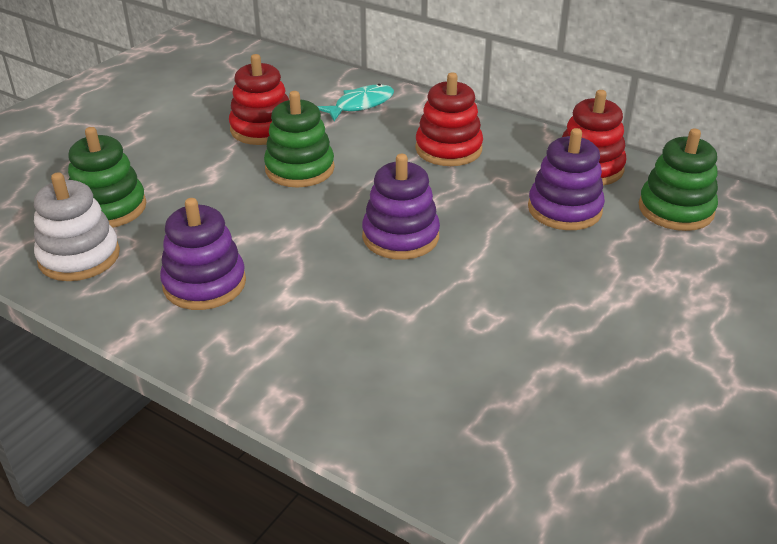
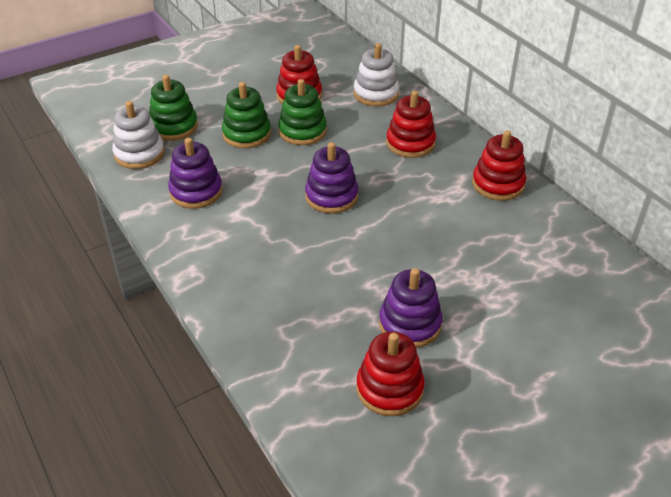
camera: 25 degrees right, 5 degrees up
turquoise fish [317,84,394,121] -> white stacking toy [354,43,399,106]
purple stacking toy [528,128,605,230] -> purple stacking toy moved to [379,268,443,348]
green stacking toy [639,128,718,231] -> green stacking toy moved to [222,82,271,148]
none -> red stacking toy [356,332,425,416]

